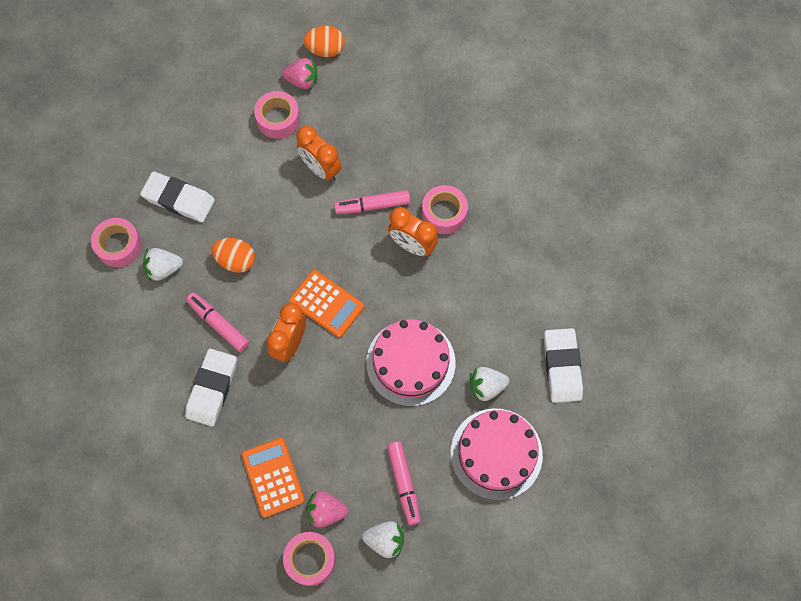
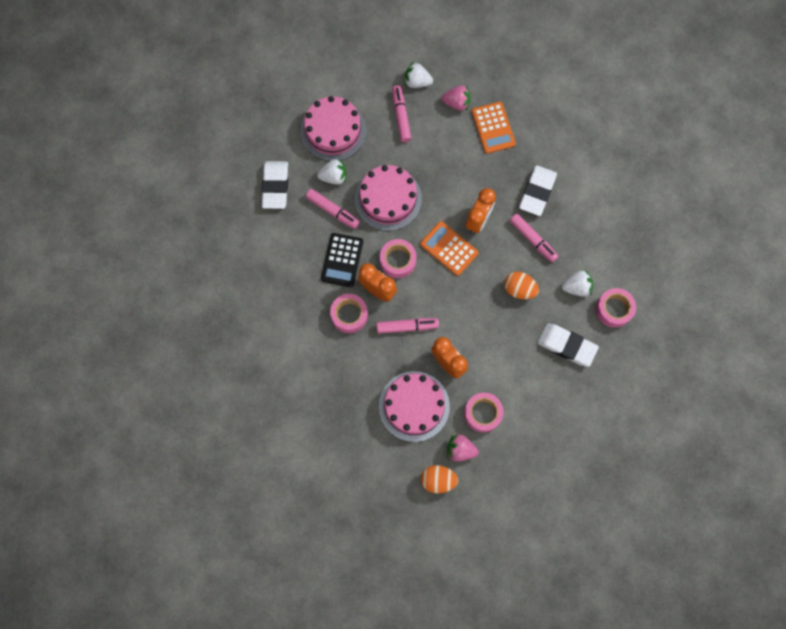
camera: 175 degrees left, 5 degrees up
pink tape [283,532,336,586] -> pink tape moved to [380,239,416,278]
none -> pink marker [306,189,359,229]
none -> black calculator [321,233,363,287]
none -> pink cake [379,371,450,442]

